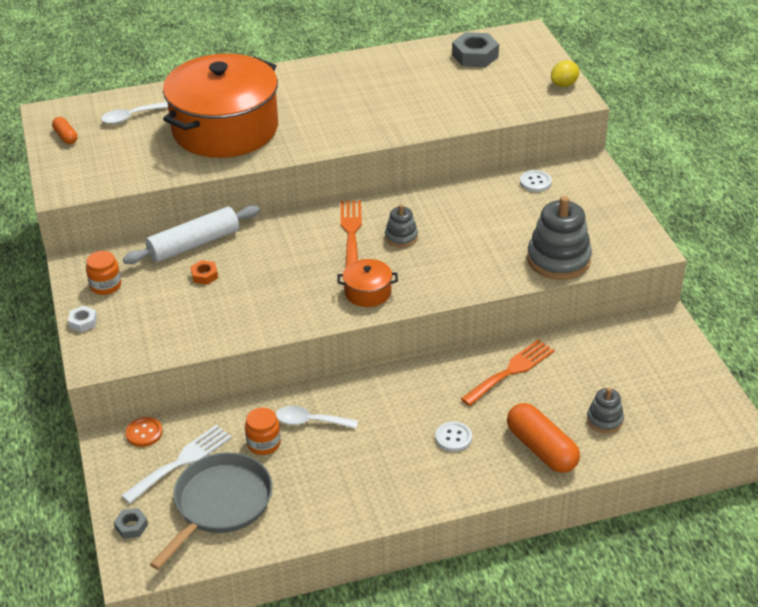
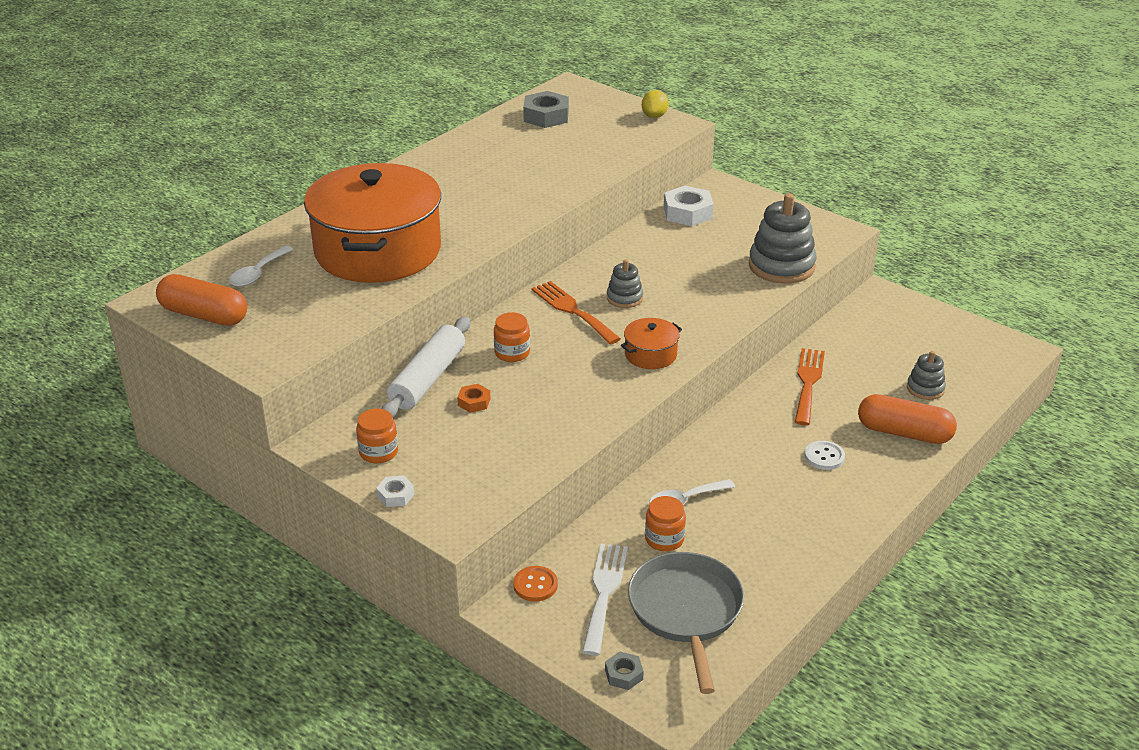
camera: 35 degrees left, 5 degrees down
orange capsule [52,117,77,144] -> orange capsule [156,274,247,326], size x1.93
white button [520,170,552,192] -> white nut [664,186,714,226]
none -> orange jar [494,312,530,362]

